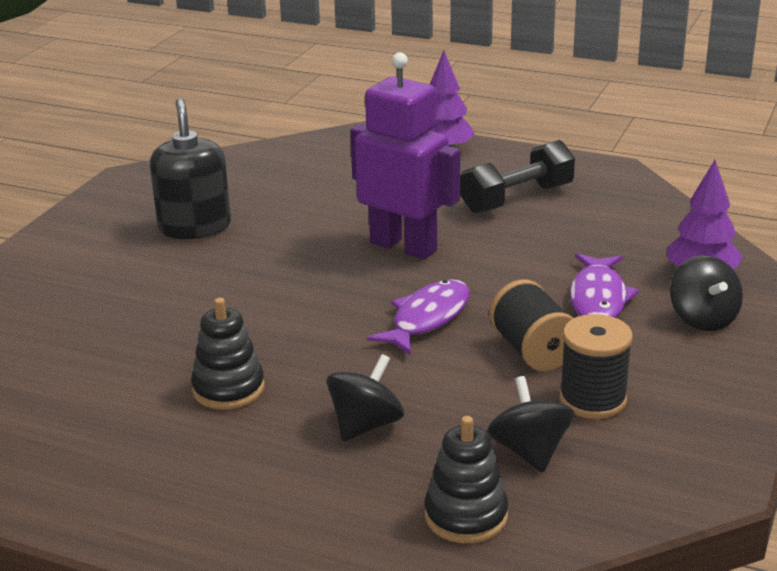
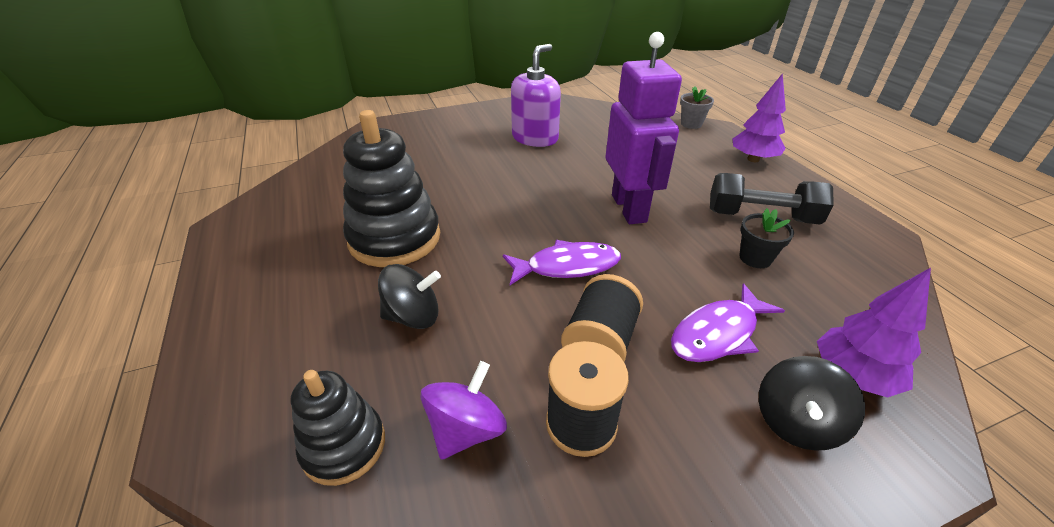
camera: 45 degrees right, 10 degrees up
black soap dispenser [150,98,231,239] -> purple soap dispenser [511,44,561,147]
black stacking toy [191,298,265,410] -> black stacking toy [343,110,440,267], size x1.70
black spinning top [487,376,575,473] -> purple spinning top [420,361,507,460]
none -> grey flower pot [680,87,714,129]
none -> black flower pot [739,208,794,268]

